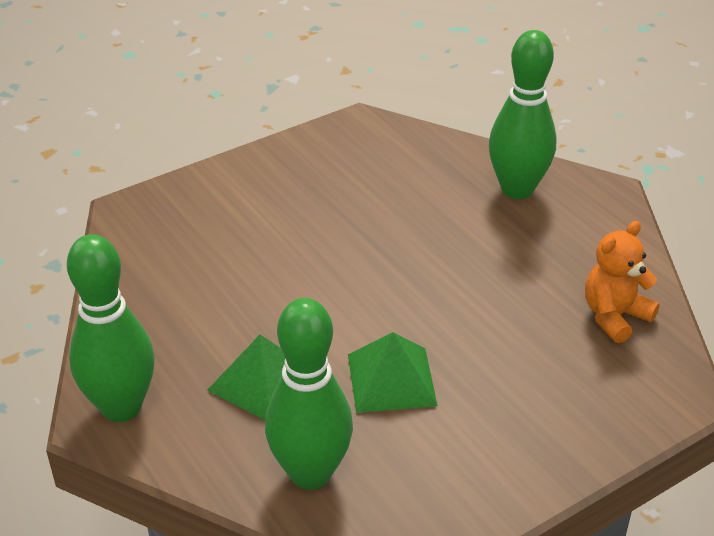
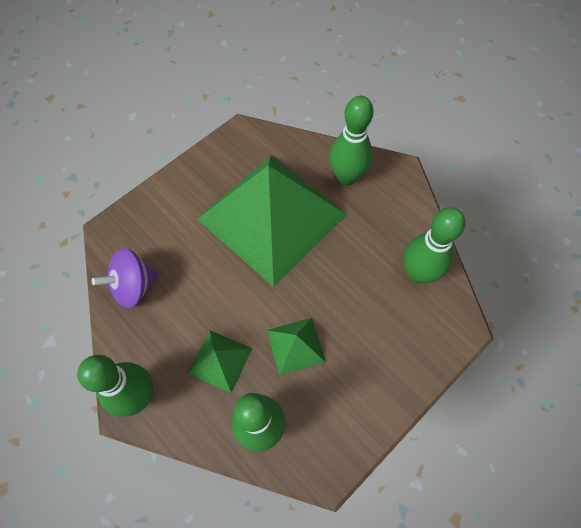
camera: 10 degrees left, 25 degrees up
orange teddy bear [585,221,660,343] -> green bowling pin [403,207,465,283]
none -> purple spinning top [92,248,158,308]
none -> green pyramid [197,155,347,287]

